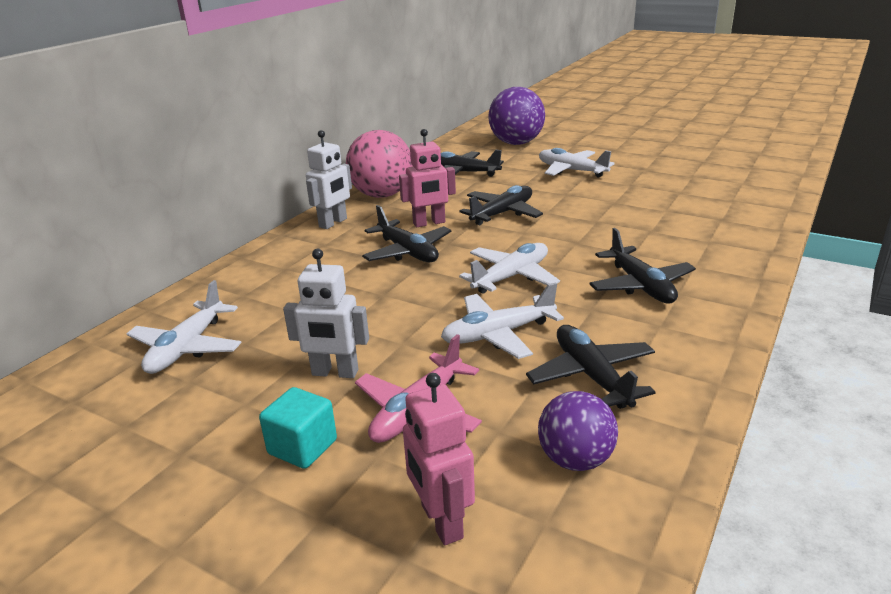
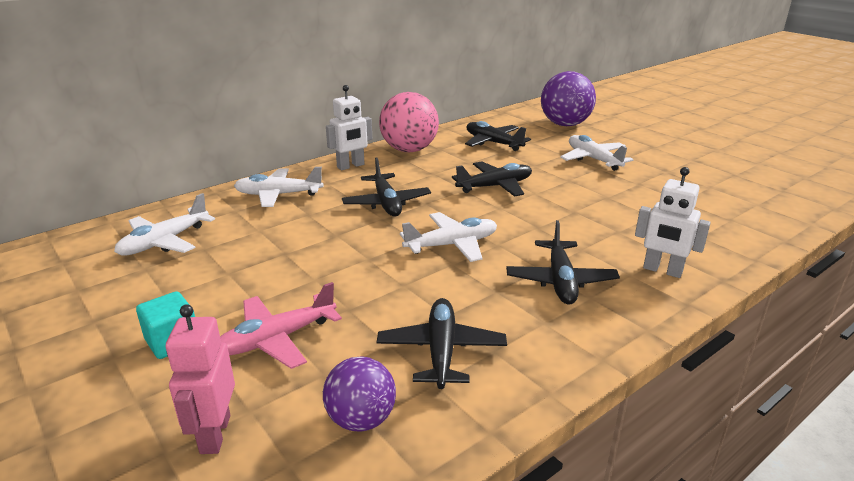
camera: 20 degrees right, 0 degrees up
white robot [283,249,369,378] -> white robot moved to [635,167,711,278]
pink robot [399,129,456,227] -> none
white plane [441,282,564,359] -> white plane moved to [234,167,324,207]

